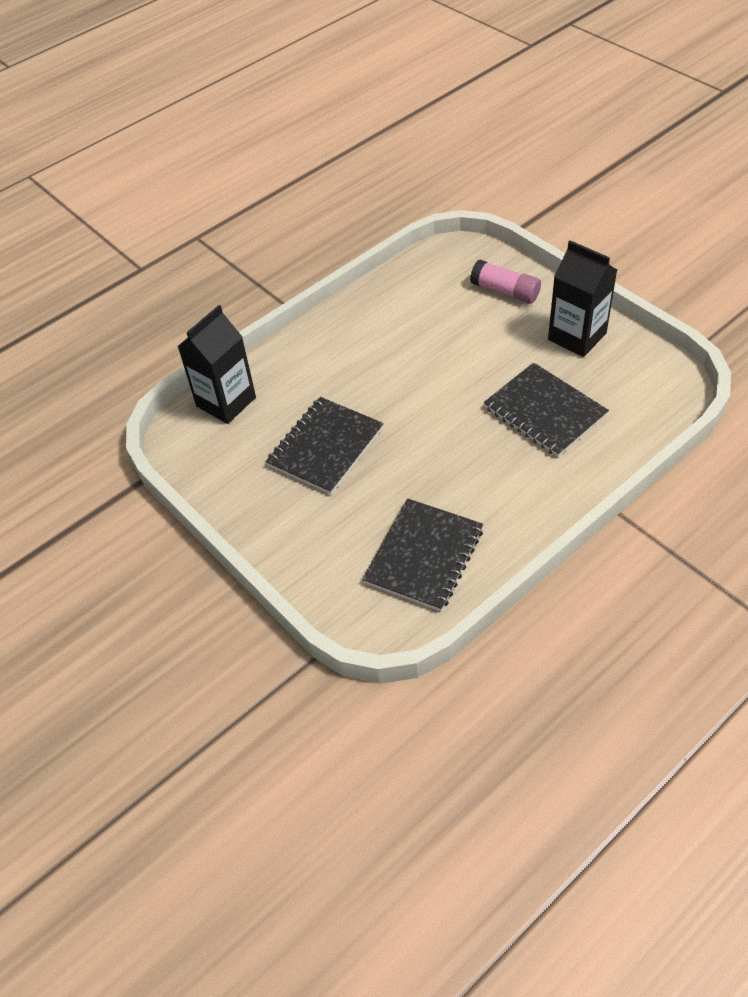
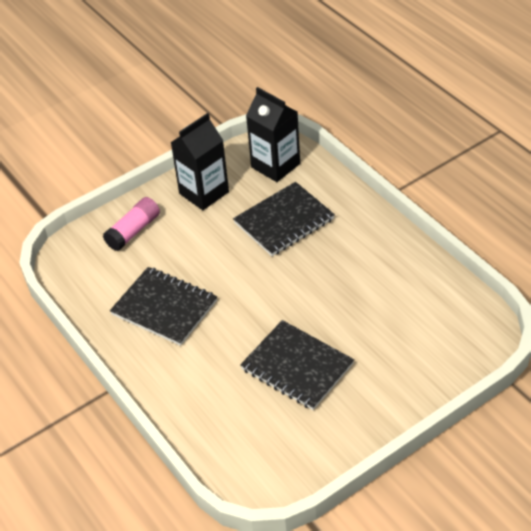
camera: 85 degrees left, 5 degrees down
black carton [177,305,256,424] -> black carton moved to [246,87,300,182]
black notebook [362,498,483,611] -> black notebook moved to [110,267,217,346]

